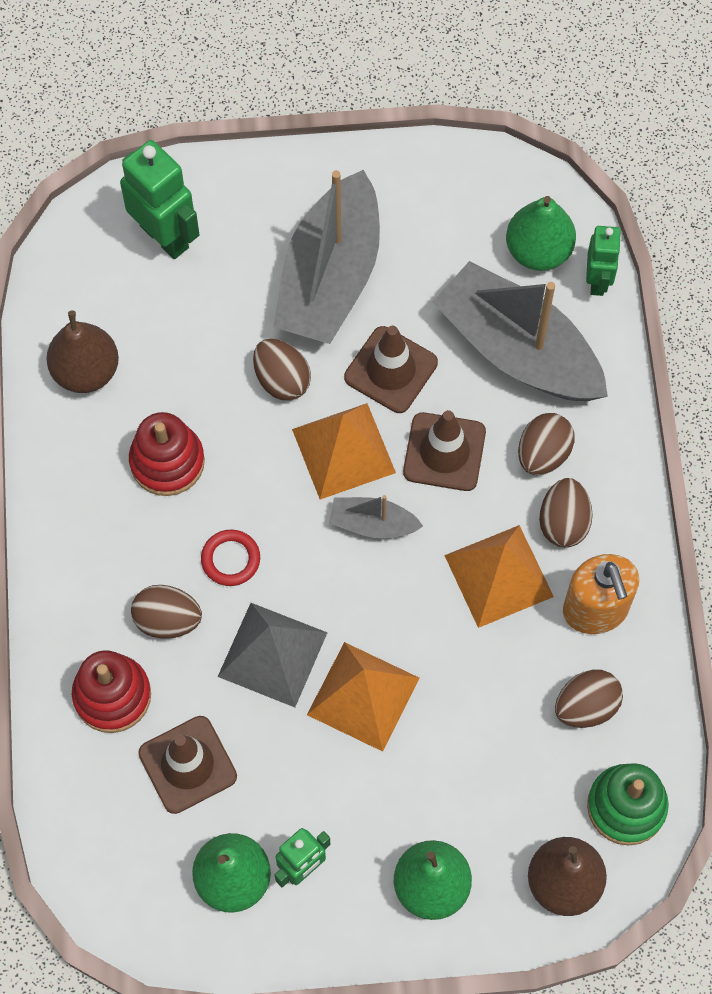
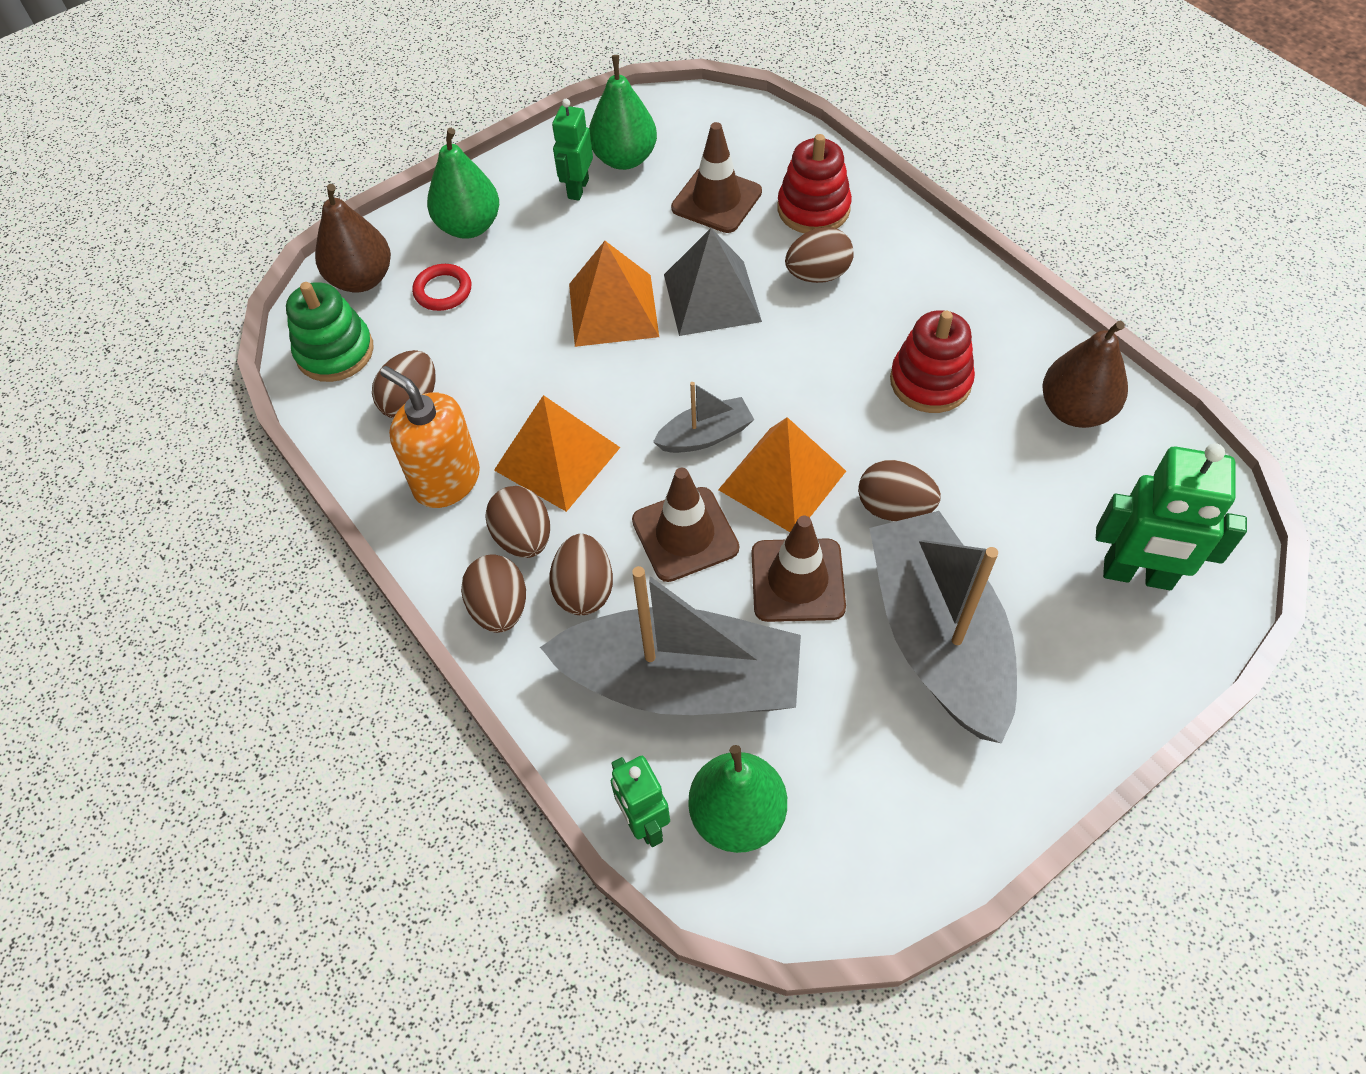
camera: 150 degrees right, 10 degrees down
red ring [201,529,260,586] -> red ring moved to [412,264,471,311]
none -> brown egg [461,555,526,633]

